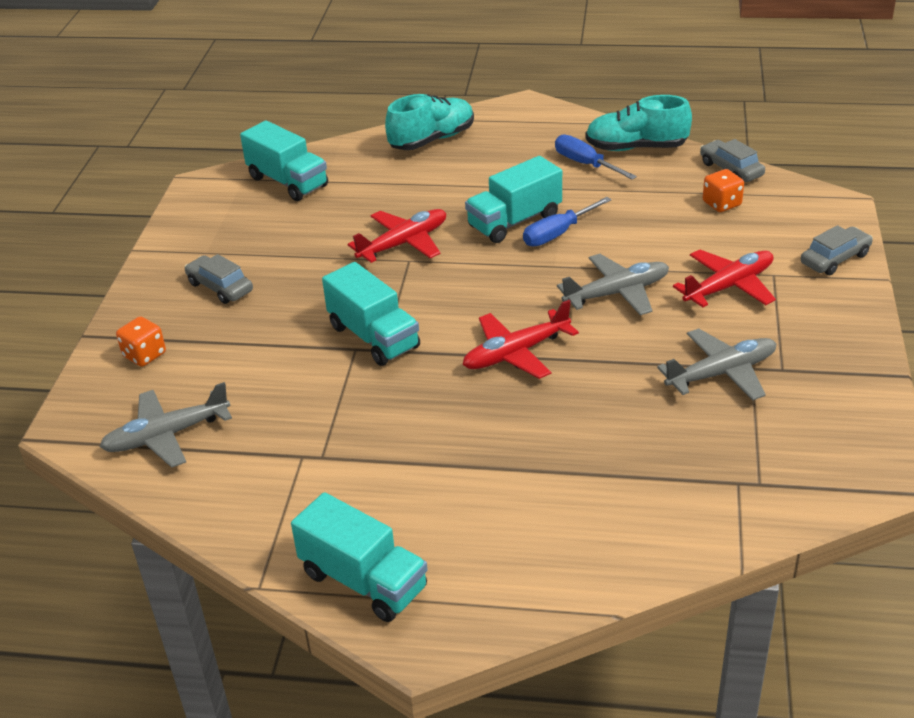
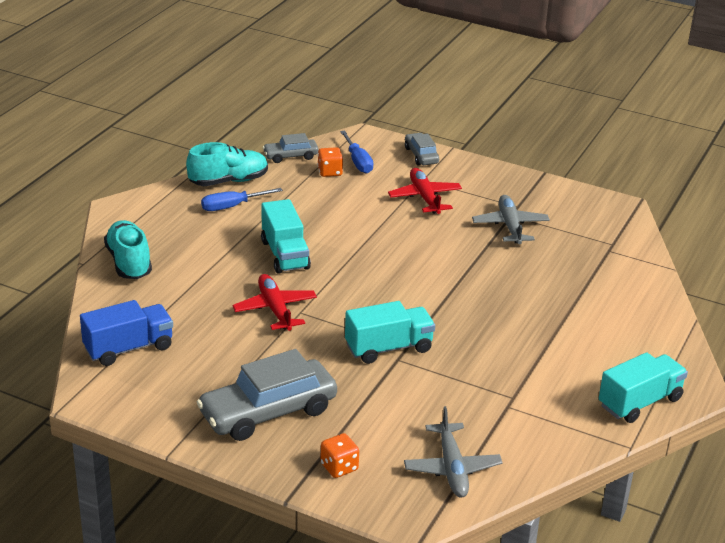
camera: 75 degrees left, 5 degrees down
grey car [184,254,253,304] -> grey car [197,349,337,441], size x1.94
turquoise truck [240,120,328,201] -> blue truck [80,300,173,366]
red plane [463,300,579,379] -> none
blue screwdriver [523,197,612,246] -> blue screwdriver moved to [340,131,373,174]
grey plane [557,254,669,315] -> none
turquoise shoe [585,95,692,151] -> turquoise shoe turned 135 degrees counterclockwise [186,142,268,186]

